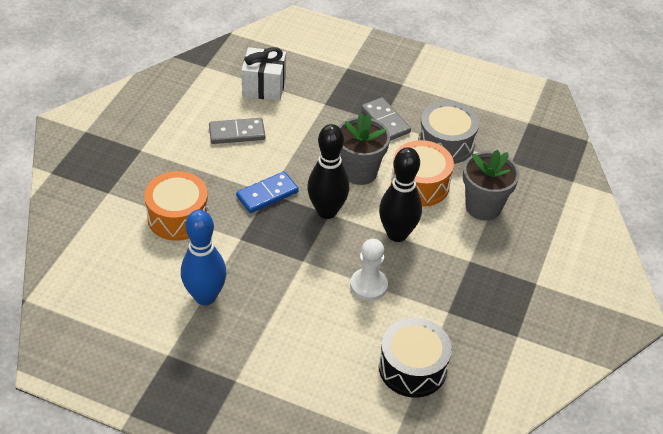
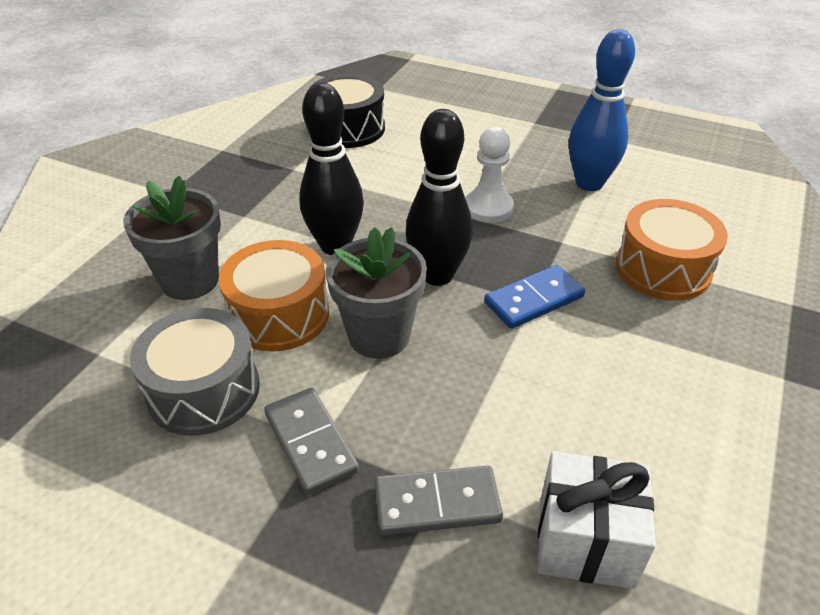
camera: 175 degrees left, 5 degrees down
grey domino [209,118,265,144] -> grey domino moved to [375,465,503,535]
white pawn [350,239,388,301] -> white pawn moved to [465,127,514,223]

